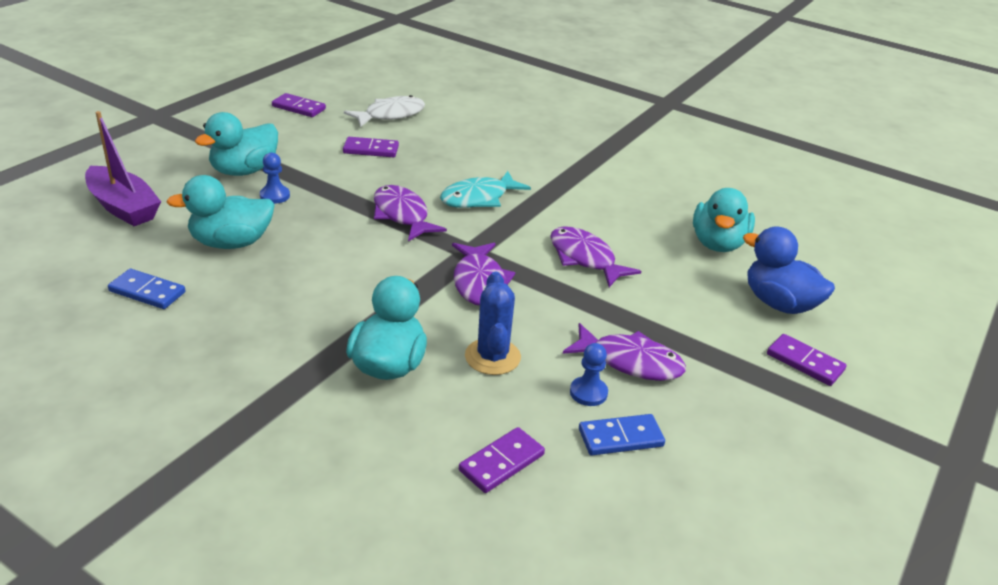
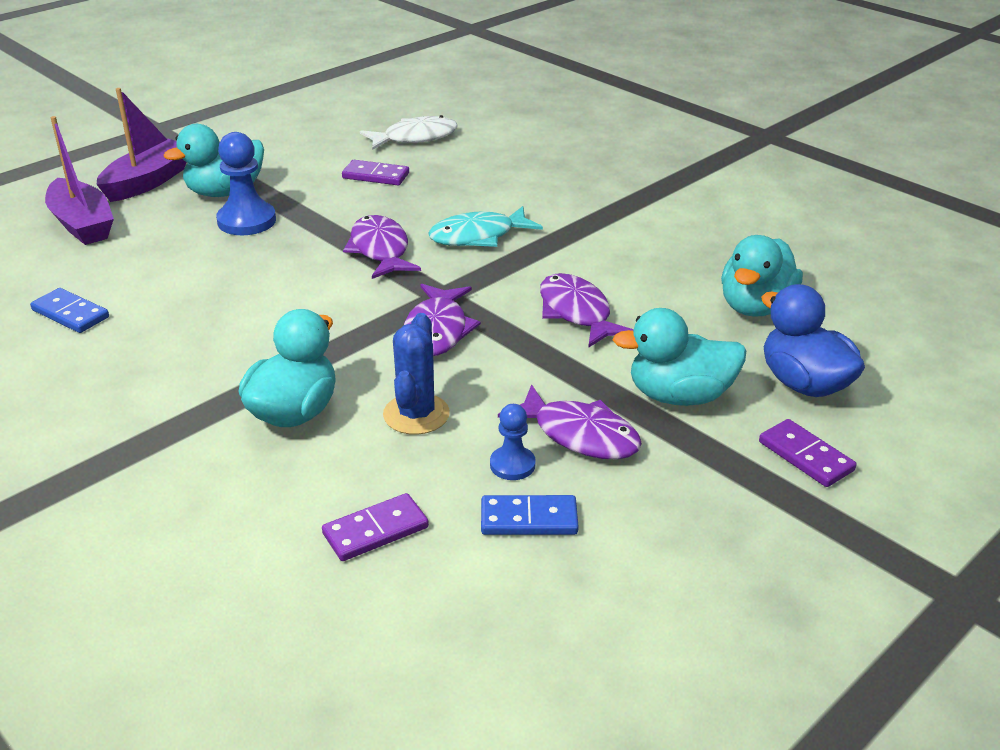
camera: 15 degrees right, 0 degrees up
turquoise duck [166,175,275,249] -> turquoise duck moved to [613,308,746,406]
blue pawn [260,153,290,204] -> blue pawn [216,132,276,235], size x1.73
purple domino [272,93,326,117] -> none
none -> purple boat [97,88,187,202]

